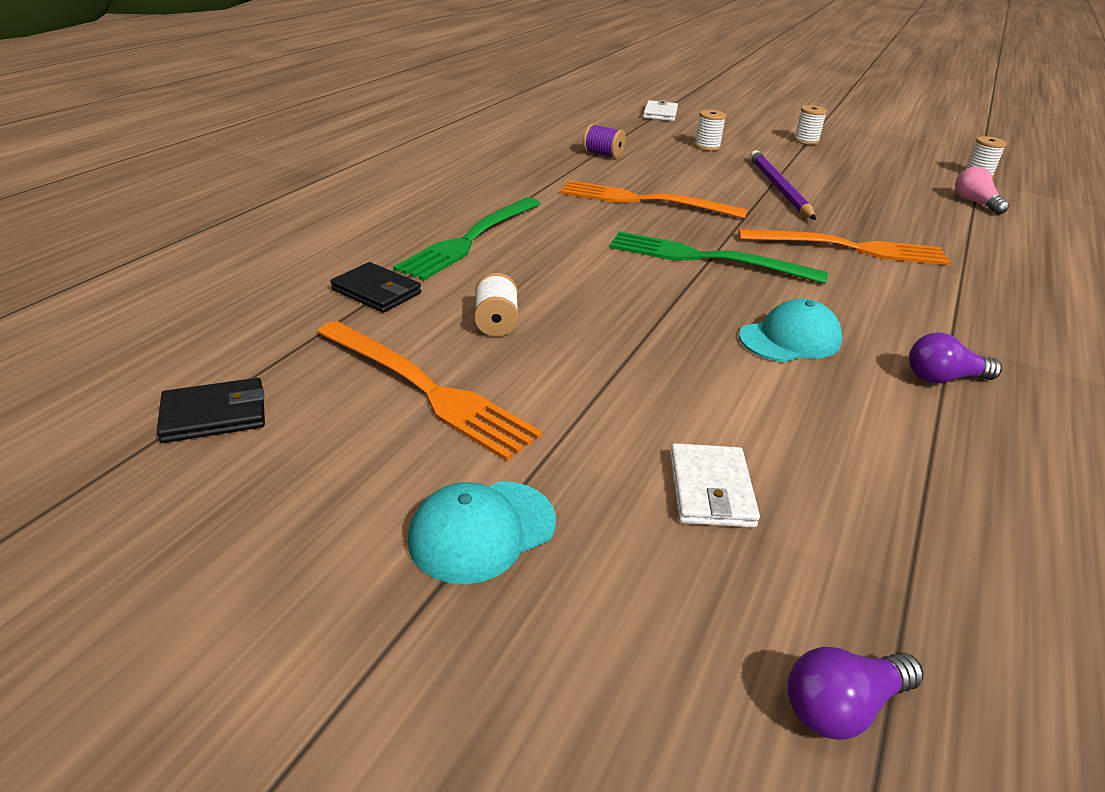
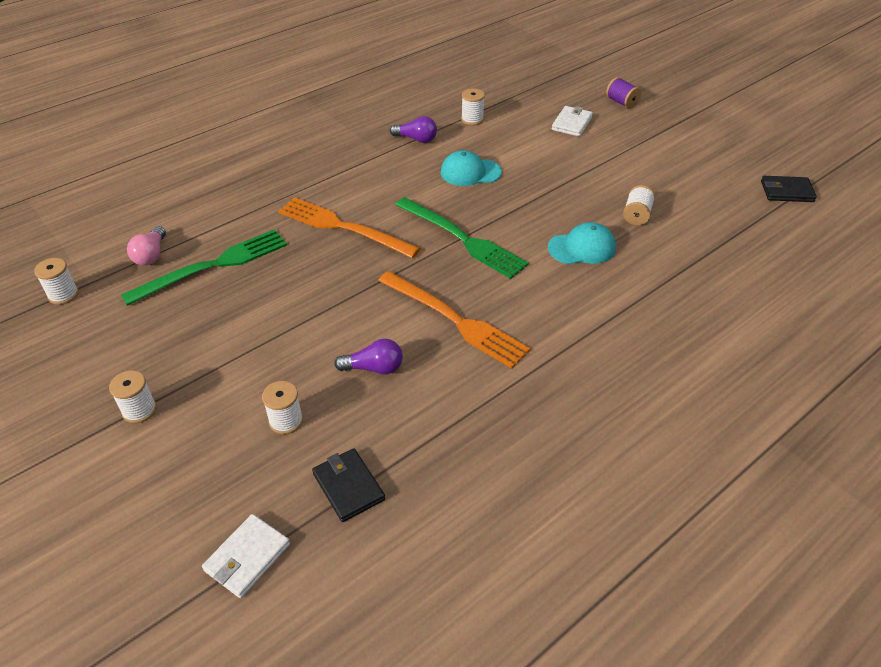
camera: 155 degrees left, 10 degrees up
orange fork [317,321,543,461] -> none
black wallet [330,262,421,313] -> black wallet moved to [312,448,385,522]
green fork [393,197,541,281] -> green fork moved to [121,229,287,306]
turquoise cap [408,481,556,584] -> turquoise cap moved to [548,222,616,264]
purple spool [583,124,626,159] -> purple spool moved to [606,77,642,109]
purple pencil [750,150,816,220] -> none
purple light bulb [787,647,923,740] -> purple light bulb moved to [334,339,403,375]
none -> white spool [461,88,485,126]

